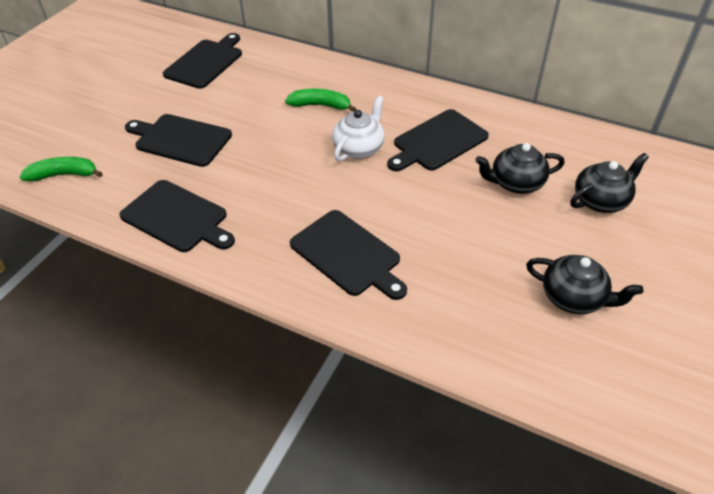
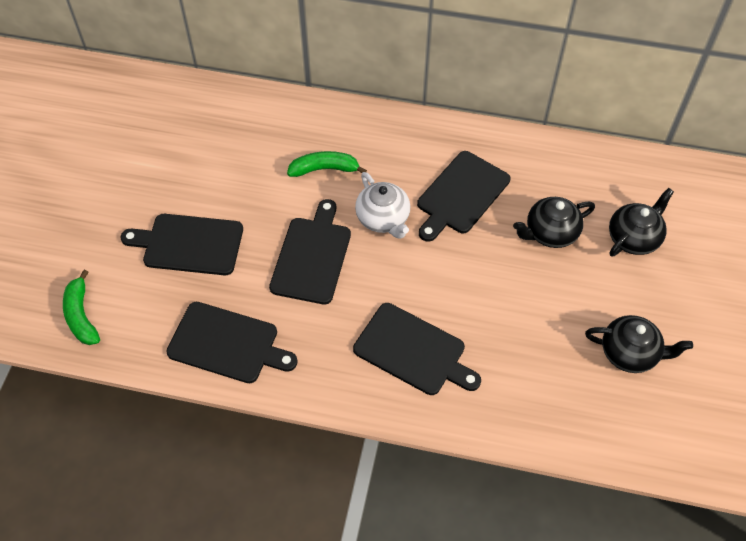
camera: 15 degrees left, 10 degrees up
green banana [20,157,103,182] -> green banana turned 90 degrees counterclockwise [63,270,100,345]
black cutting board [163,33,242,89] -> black cutting board moved to [269,199,351,305]
white teapot [332,96,384,162] -> white teapot turned 135 degrees clockwise [355,172,410,239]

